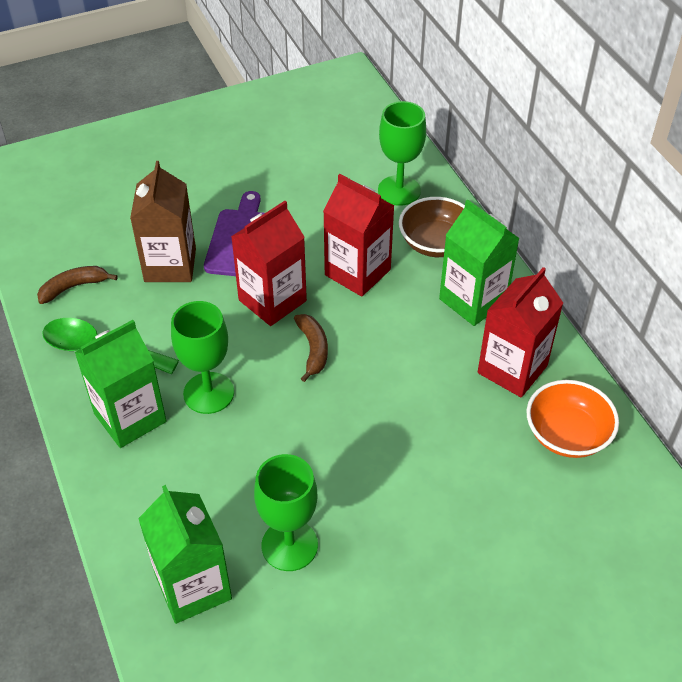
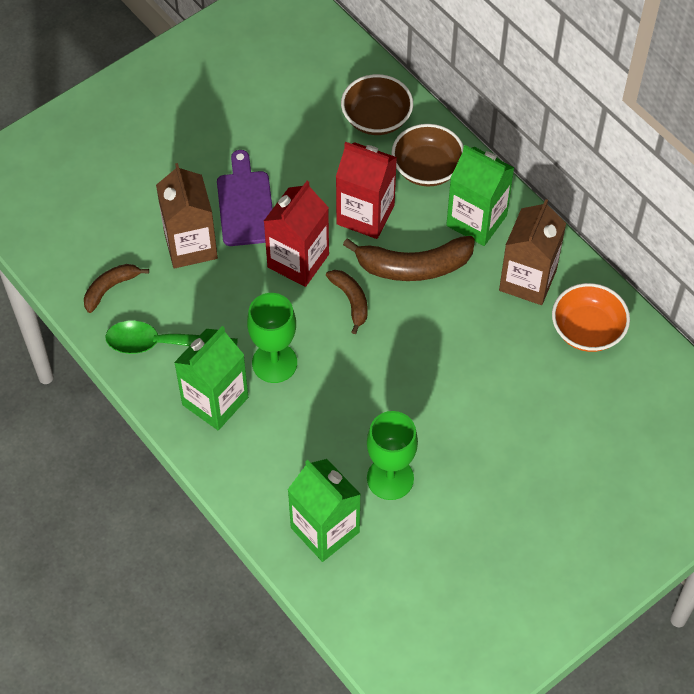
camera: 15 degrees left, 10 degrees up
green goblet [378,101,426,206] -> brown bowl [341,74,413,135]
red carton [478,267,563,398] -> brown carton [499,199,566,305]
none -> brown banana [343,236,475,281]

